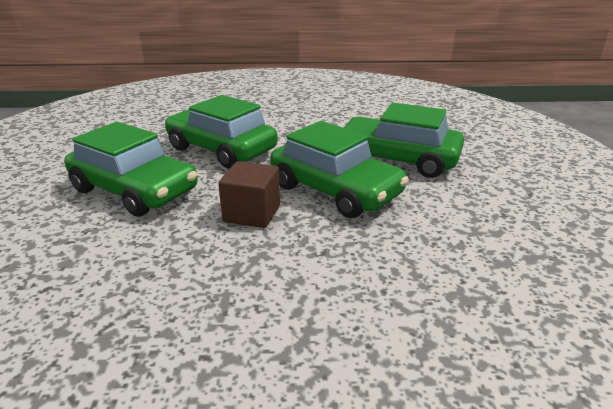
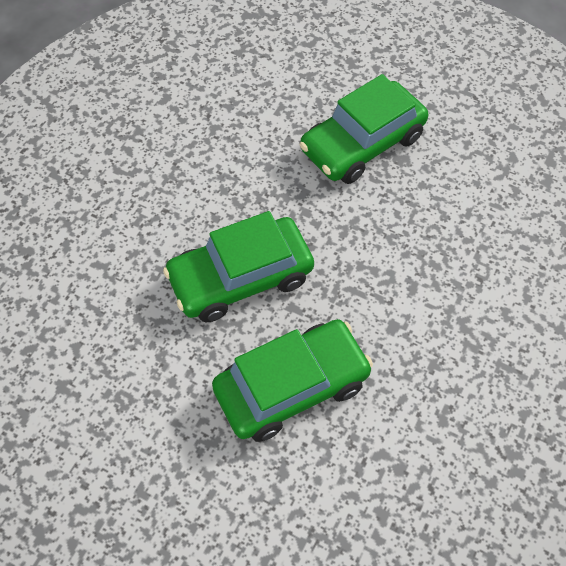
camera: 60 degrees left, 30 degrees up
brown cube [218,161,280,228] -> none
green car [270,121,409,218] -> none

